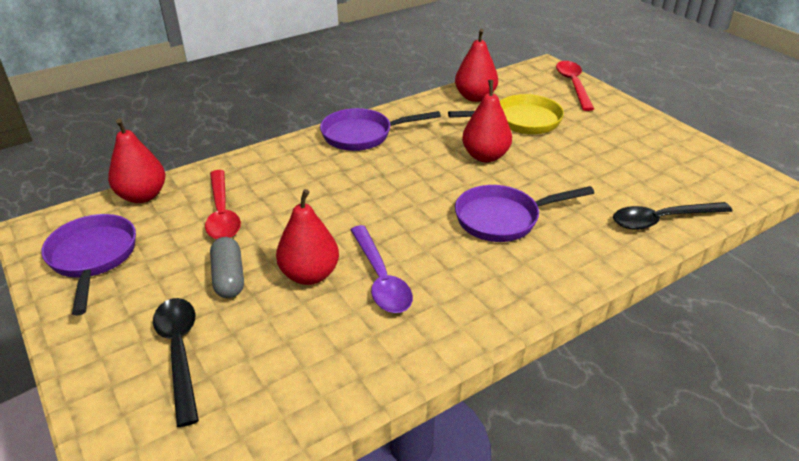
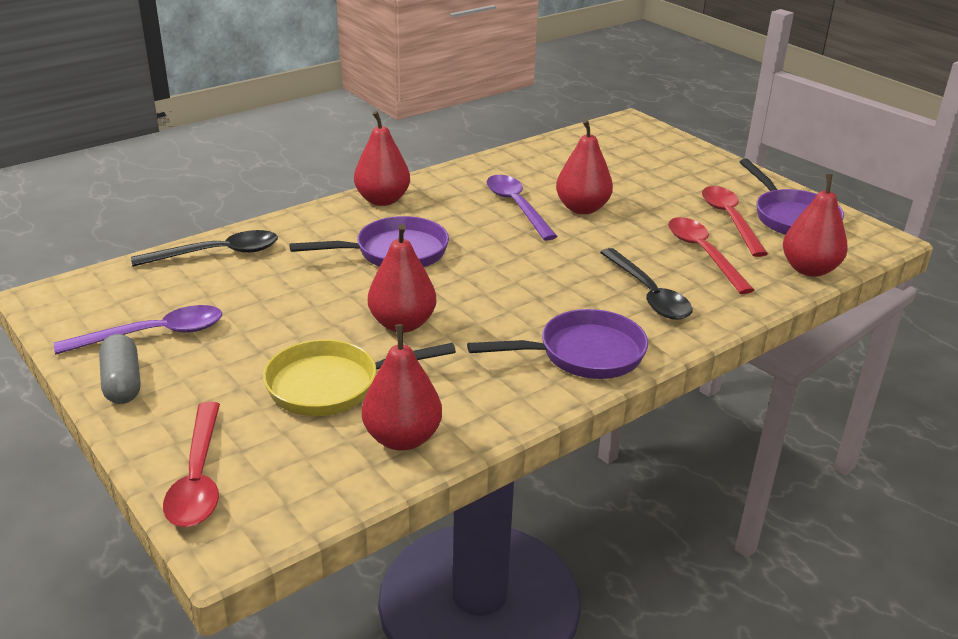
camera: 175 degrees right, 5 degrees down
black spoon [153,298,199,427] -> black spoon moved to [600,248,693,320]
grey capsule [210,237,244,298] -> grey capsule moved to [99,334,140,404]
none -> purple spoon [54,305,222,354]
none -> red pear [354,111,410,206]
none -> red spoon [702,186,768,257]

